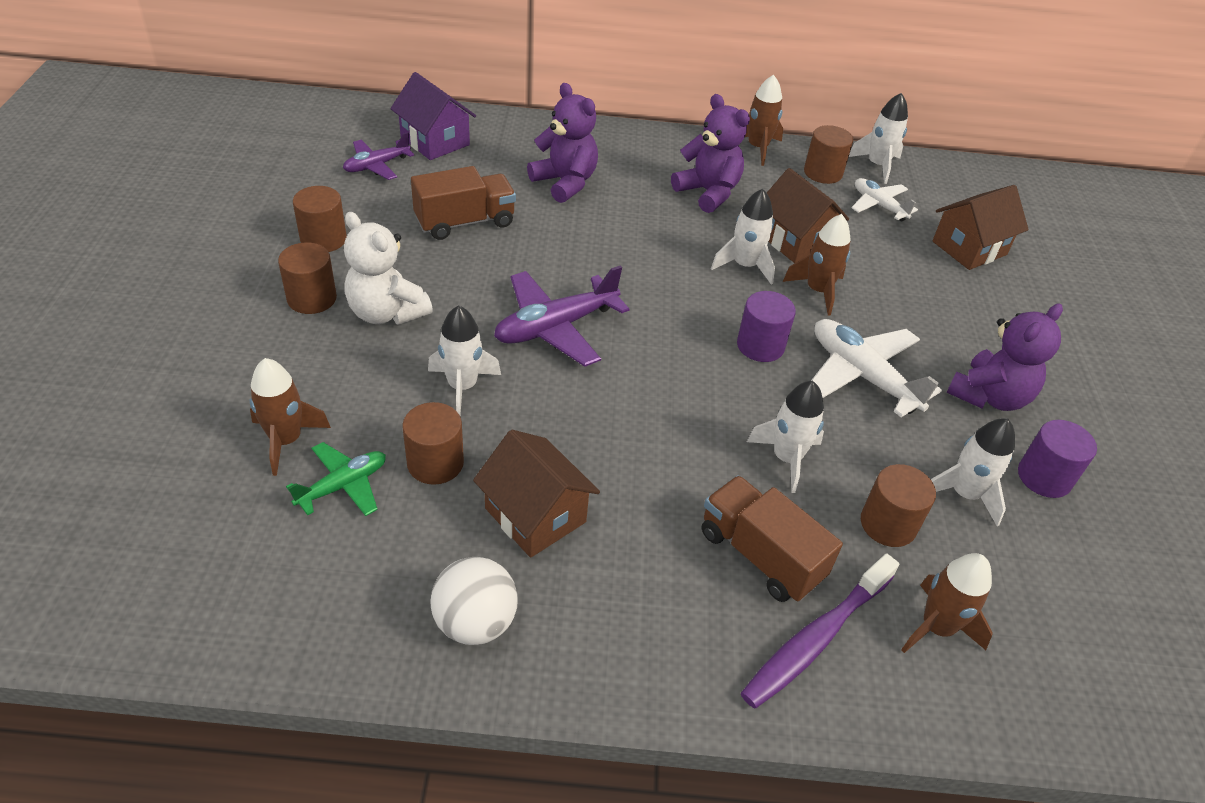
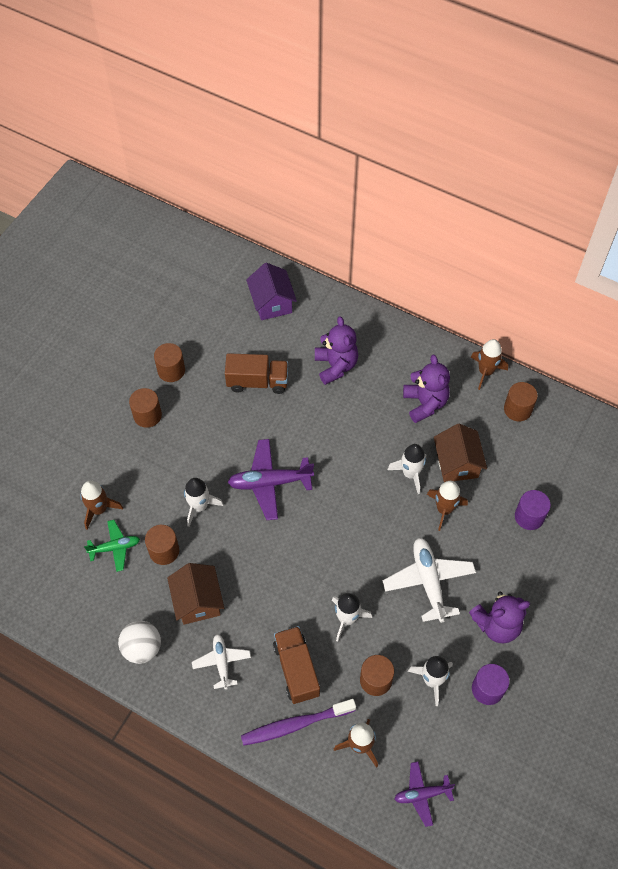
camera: 30 degrees right, 15 degrees up
purple plane [343,132,414,180] -> purple plane moved to [395,762,455,827]
white teddy bear [344,212,433,325] -> none
purple cylinder [737,291,796,362] -> purple cylinder moved to [515,490,551,530]
white rocket [849,93,908,184] -> none
white plane [852,178,918,221] -> white plane moved to [192,634,251,690]
brown house [932,185,1029,270] -> none

